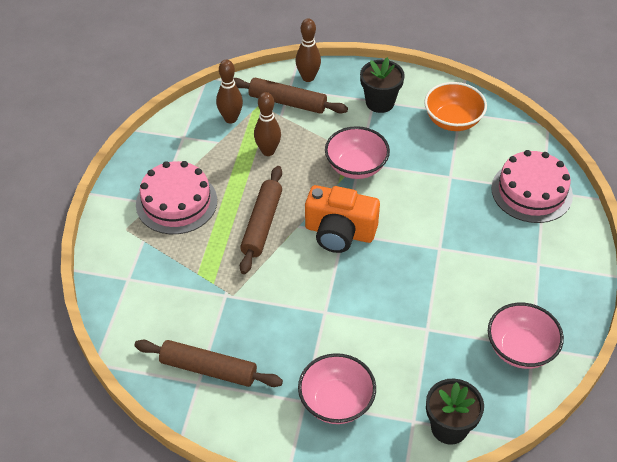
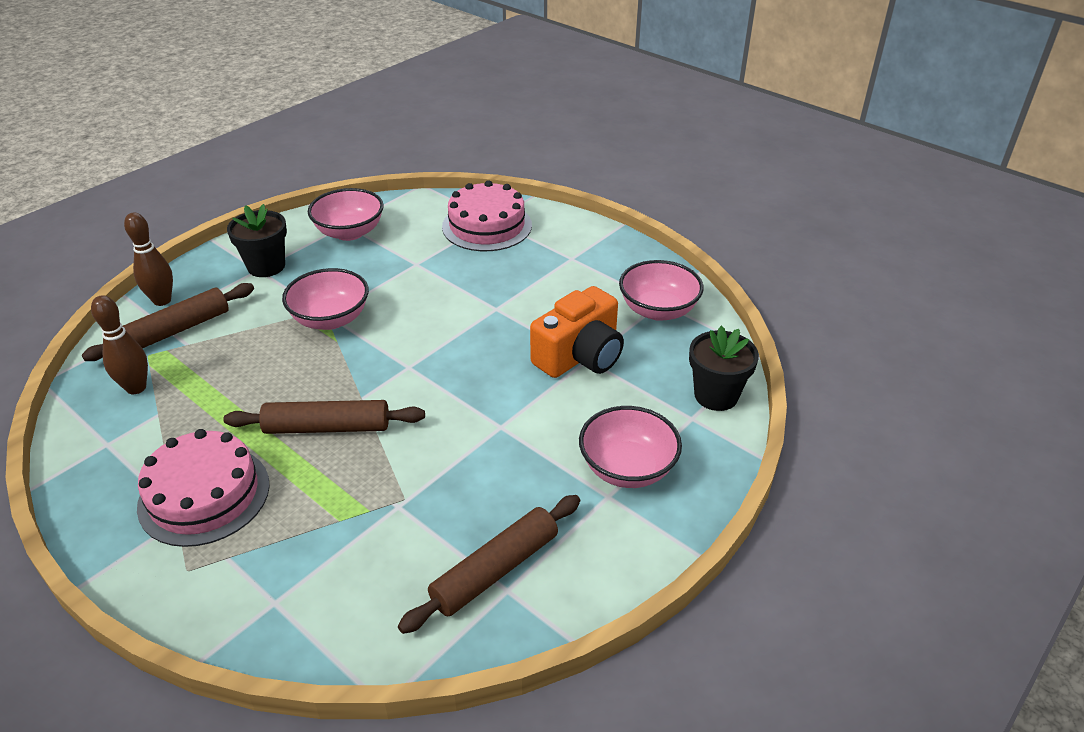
camera: 60 degrees left, 10 degrees down
brown rolling pin [240,166,282,274] -> brown rolling pin turned 45 degrees counterclockwise [223,400,425,434]
brown bowling pin [254,92,281,156] -> none
orange camera [305,185,380,253] -> orange camera moved to [530,286,624,378]
orange bowl [424,82,487,131] -> pink bowl [308,188,384,241]

